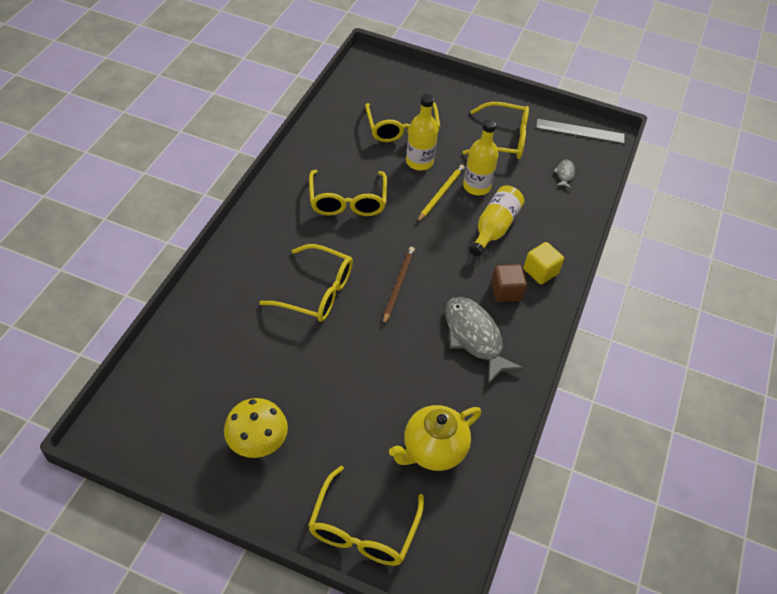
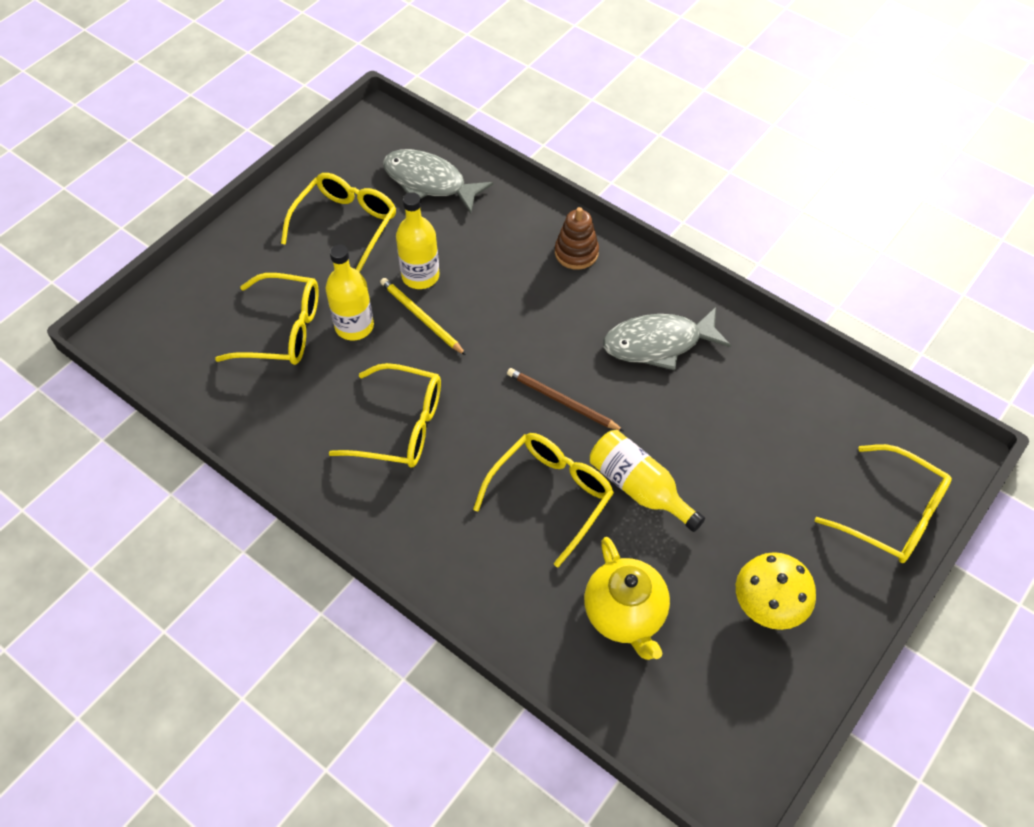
camera: 70 degrees left, 5 degrees up
yellow teapot [389,405,481,471] -> yellow teapot moved to [584,537,670,660]
yellow bottle [470,185,524,257] -> yellow bottle moved to [590,430,705,532]
brown cube [491,264,527,302] -> none
yellow cube [524,242,564,284] -> brown stacking toy [555,207,599,270]
grey ruler [536,119,625,144] -> none
grey fish [553,160,575,190] -> grey fish [383,149,493,213], size x2.18

